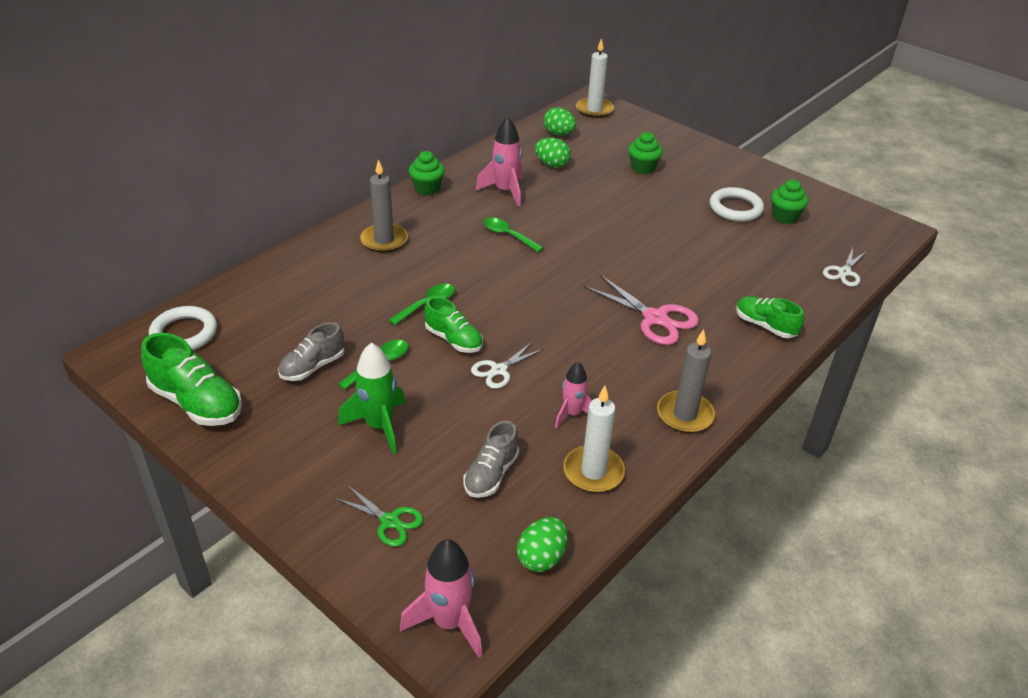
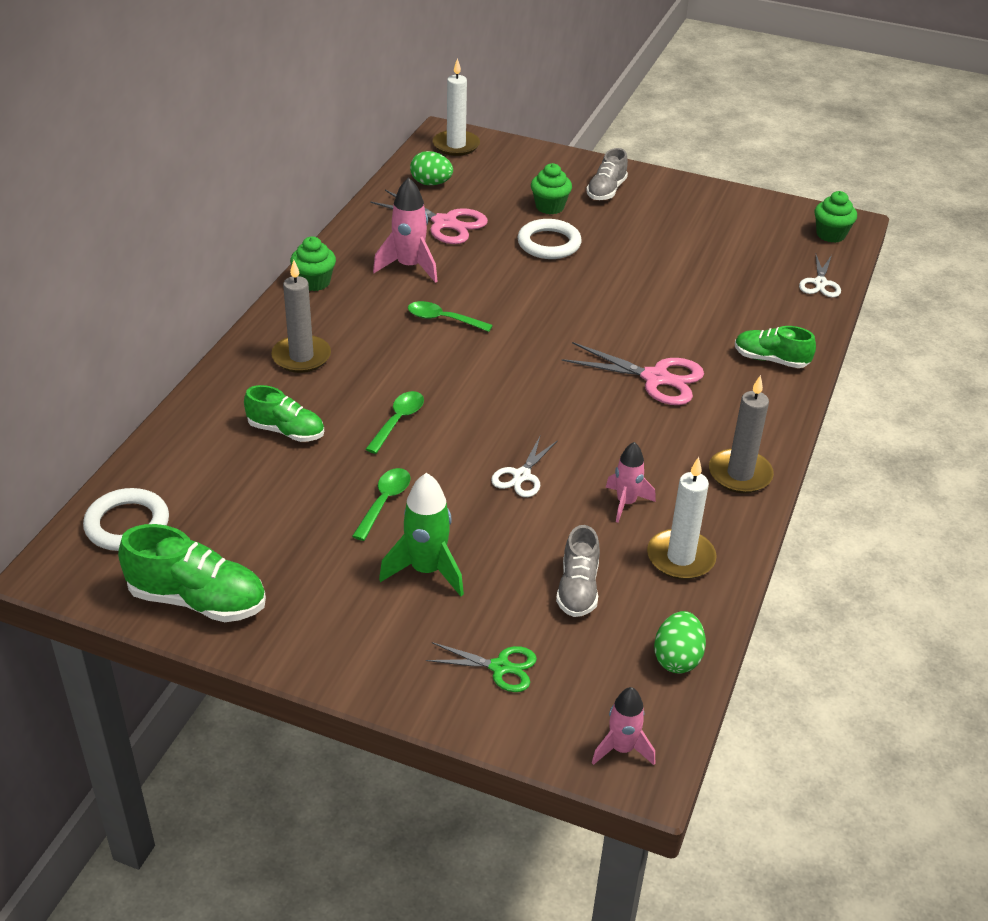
camera: 20 degrees left, 0 degrees up
grey shoe [278,322,344,381] -> grey shoe moved to [586,148,628,200]
pink rocket [400,539,483,658] -> pink rocket [592,687,655,765], size x0.65
green shoe [424,297,483,353] -> green shoe moved to [244,385,324,442]
green egg [535,138,571,168] -> pink scissors [370,190,488,244]
white ring [709,187,764,222] -> white ring moved to [517,219,582,259]
green cupcake [771,179,808,224] -> green cupcake moved to [814,191,857,243]

